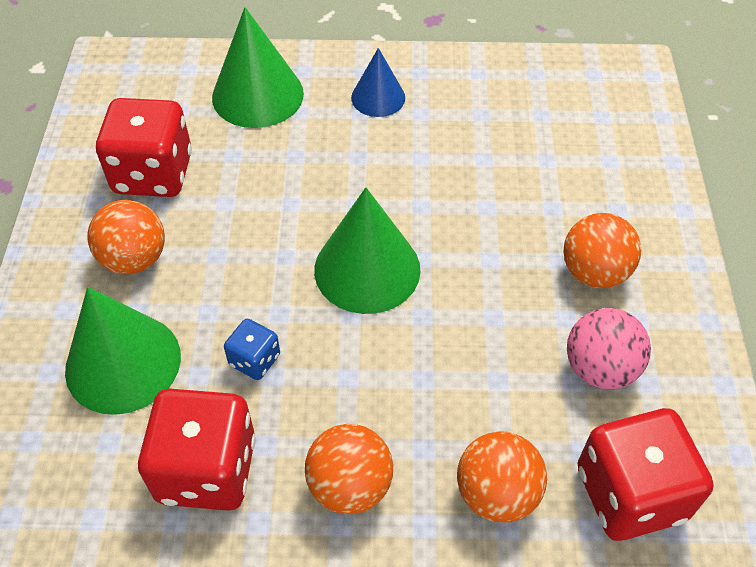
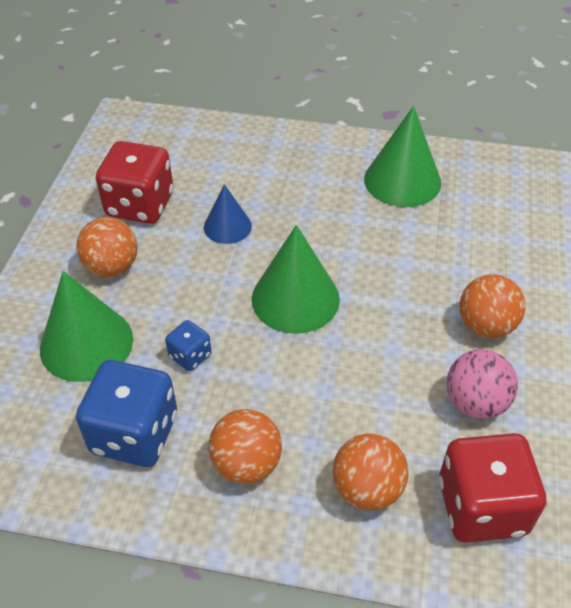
camera: 10 degrees right, 5 degrees down
red dice [138,389,256,511] -> blue dice [76,360,177,467]
green cone [212,7,304,128] -> green cone moved to [364,106,441,207]
blue cone [351,48,405,117] -> blue cone moved to [204,184,252,244]

